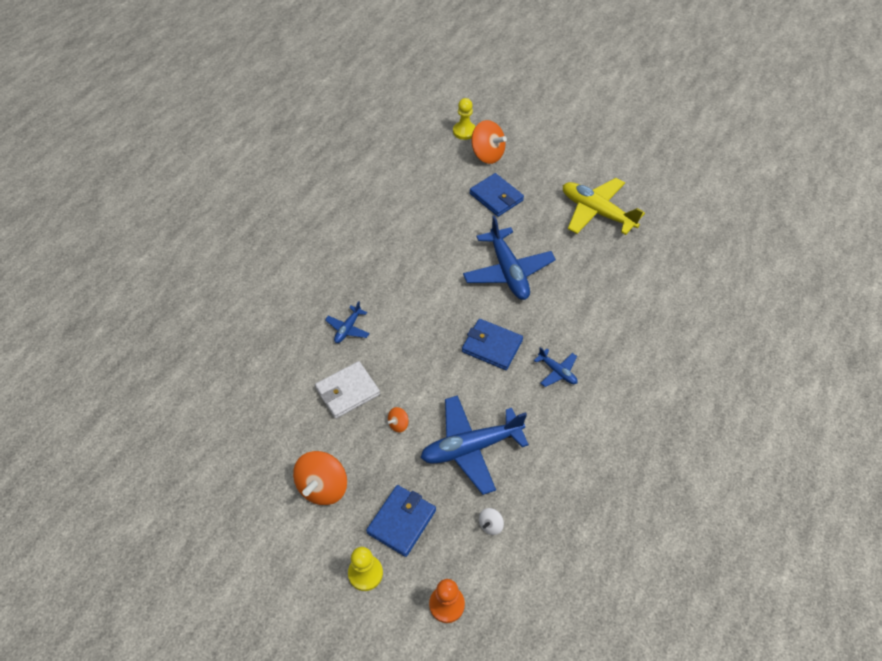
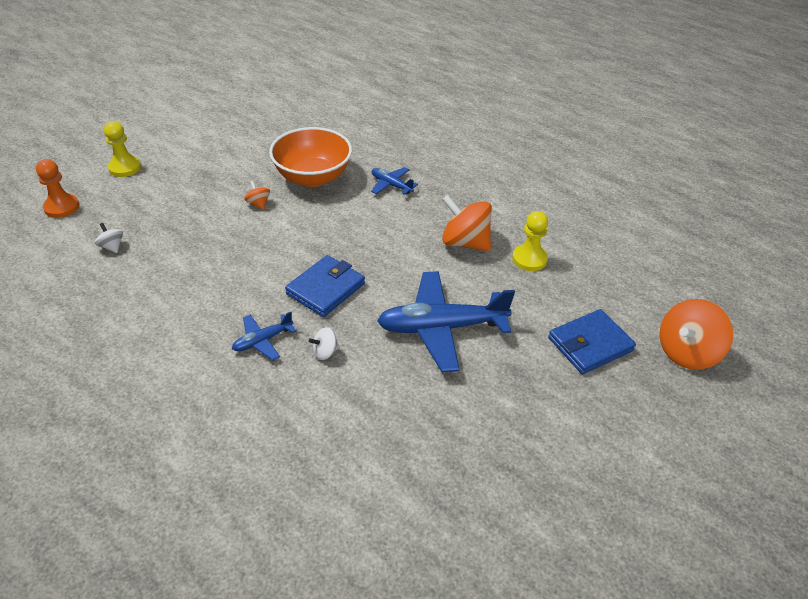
camera: 100 degrees right, 10 degrees down
orange spinning top [293,451,347,505] -> orange spinning top moved to [442,195,492,251]
white wallet [315,361,380,419] -> orange bowl [269,127,352,187]
blue wallet [366,485,436,557] -> none
blue plane [420,395,529,495] -> none
yellow pawn [453,98,476,140] -> yellow pawn moved to [512,211,548,271]
yellow plane [563,178,645,235] -> none
none -> white spinning top [309,327,340,360]

